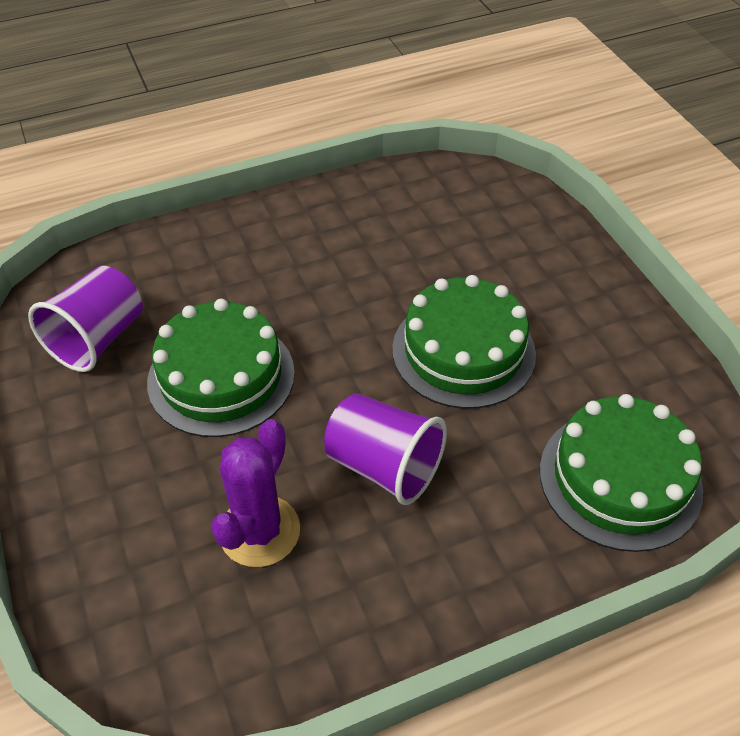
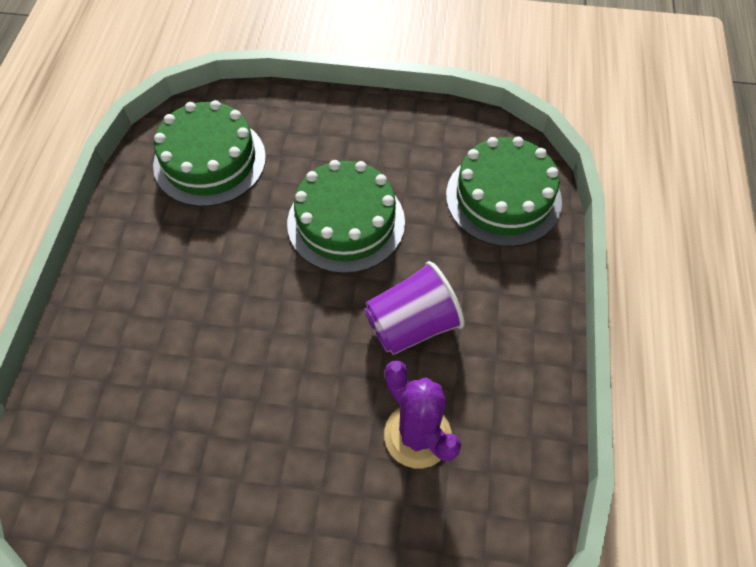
camera: 60 degrees left, 10 degrees up
purple cup [28,266,143,372] -> none
green cake [147,299,295,437] -> green cake moved to [153,100,266,207]

